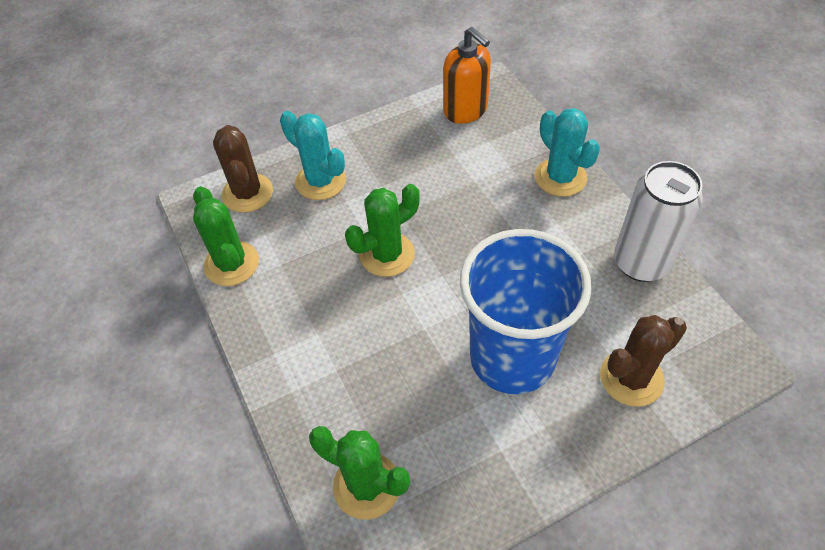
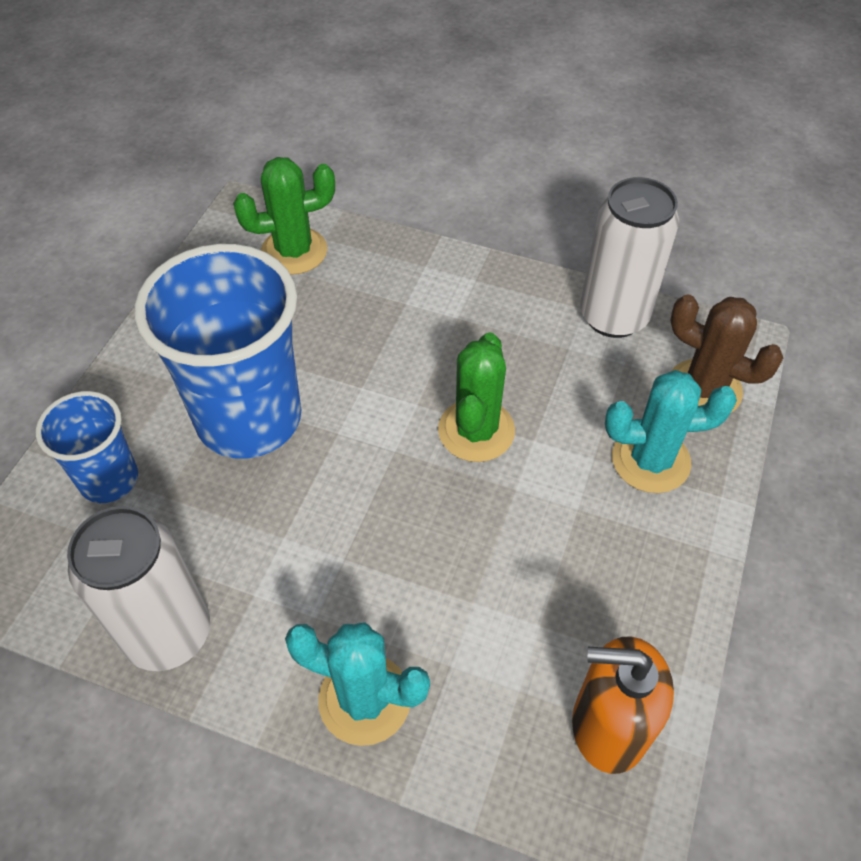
camera: 135 degrees right, 0 degrees up
green cactus [193,187,259,286] -> white can [580,177,679,338]
brown cactus [600,315,687,407] -> blue cup [36,391,138,503]

